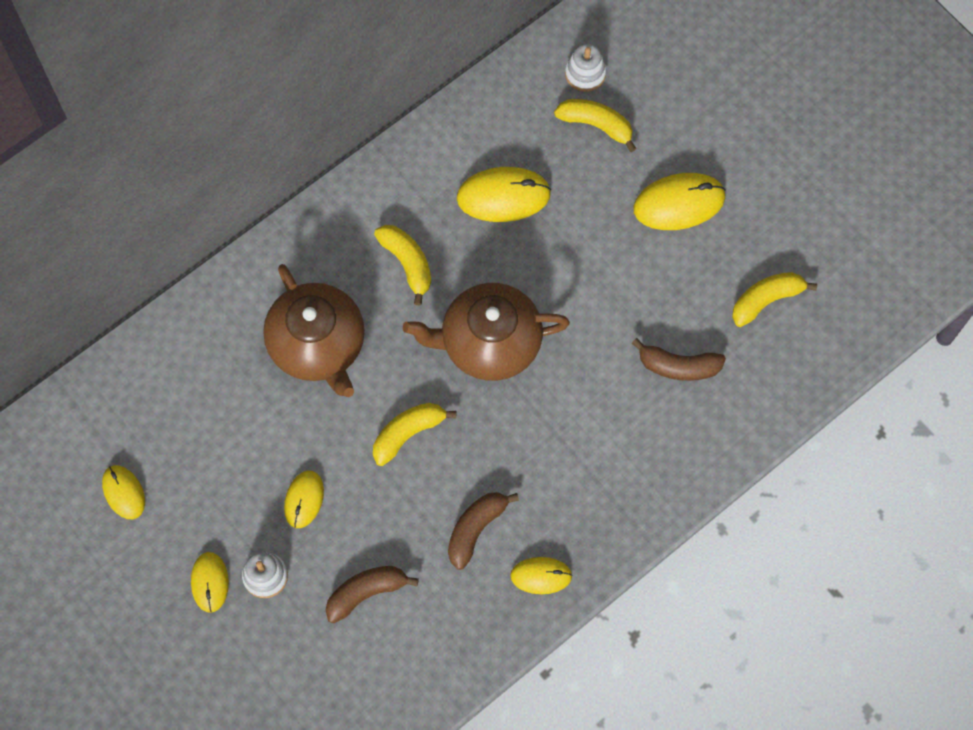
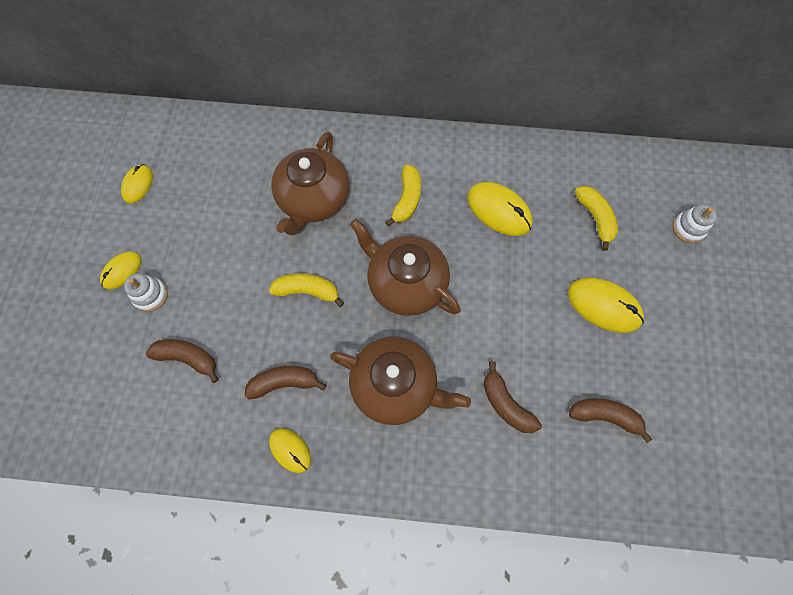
camera: 45 degrees right, 0 degrees up
yellow mouse [284,471,324,528] -> none
white stacking toy [565,43,606,92] -> white stacking toy moved to [672,204,717,243]
yellow banana [732,272,817,327] -> brown banana [569,398,652,443]
none -> brown teapot [330,336,471,425]

